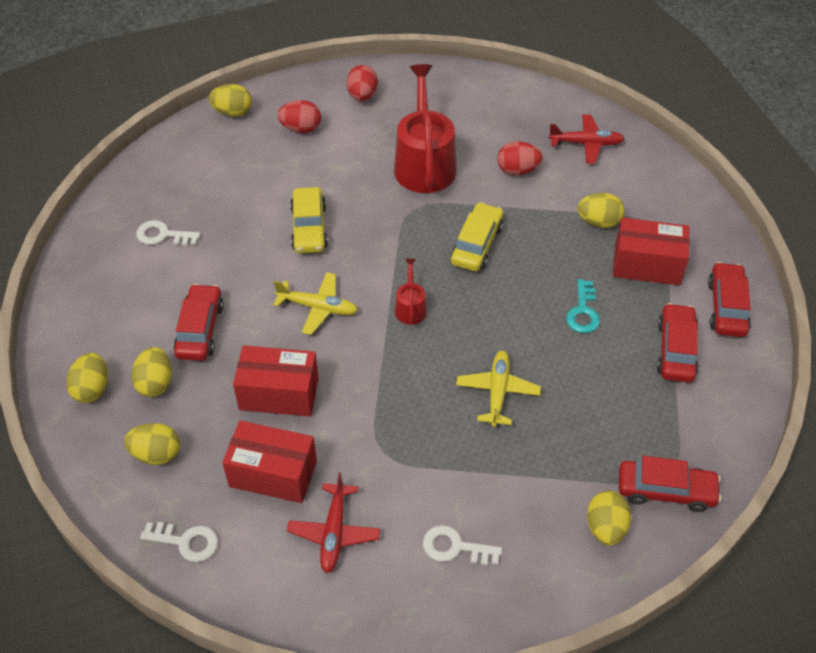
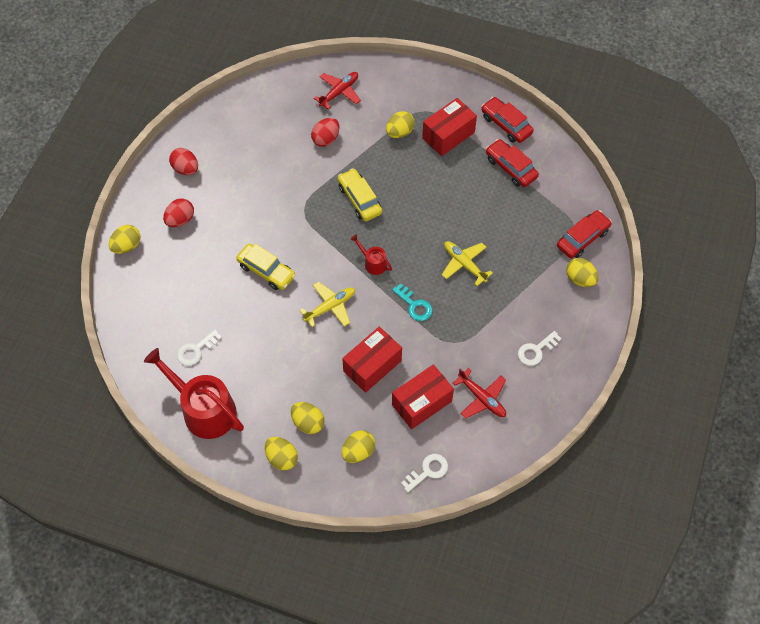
camera: 50 degrees left, 10 degrees up
red car [173,284,224,361] -> none
red watering can [394,64,457,193] -> red watering can moved to [144,348,244,439]
turquoise key [566,279,600,333] -> turquoise key moved to [392,283,432,321]

